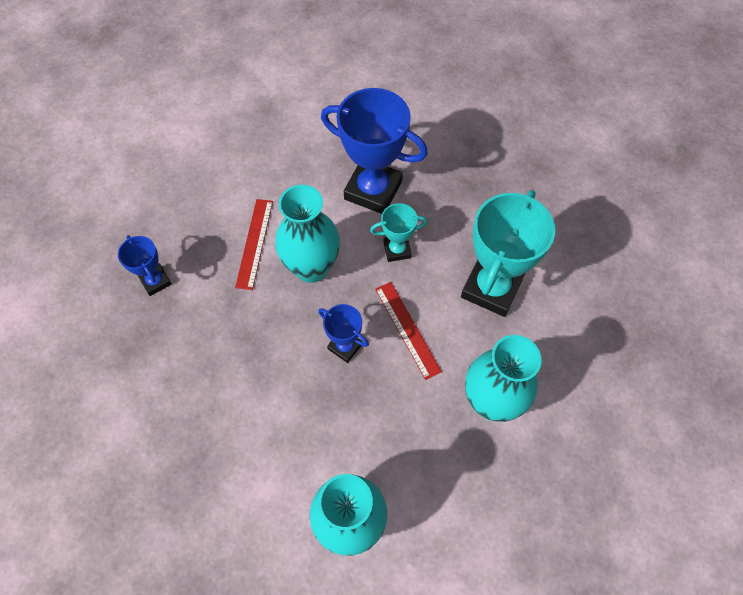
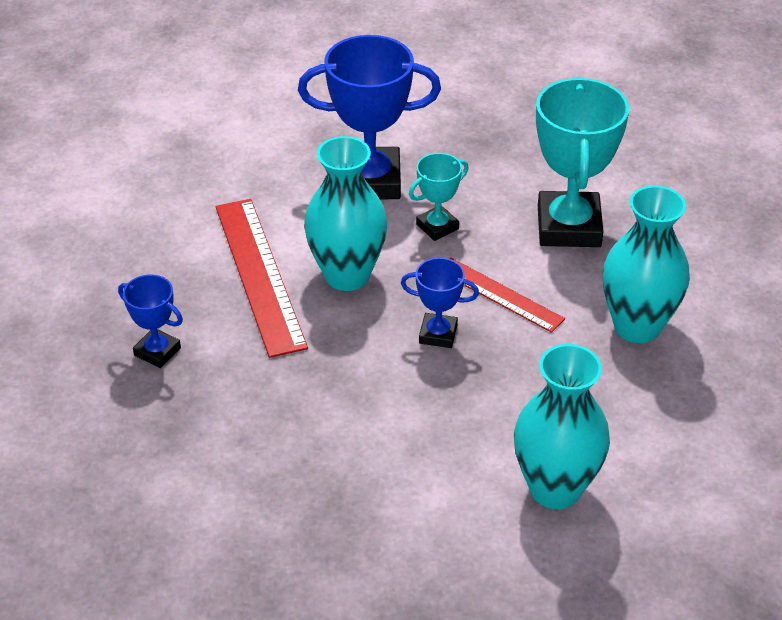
camera: 25 degrees left, 20 degrees down
red ruler [235,199,273,290] -> red ruler [216,199,308,358], size x1.63

